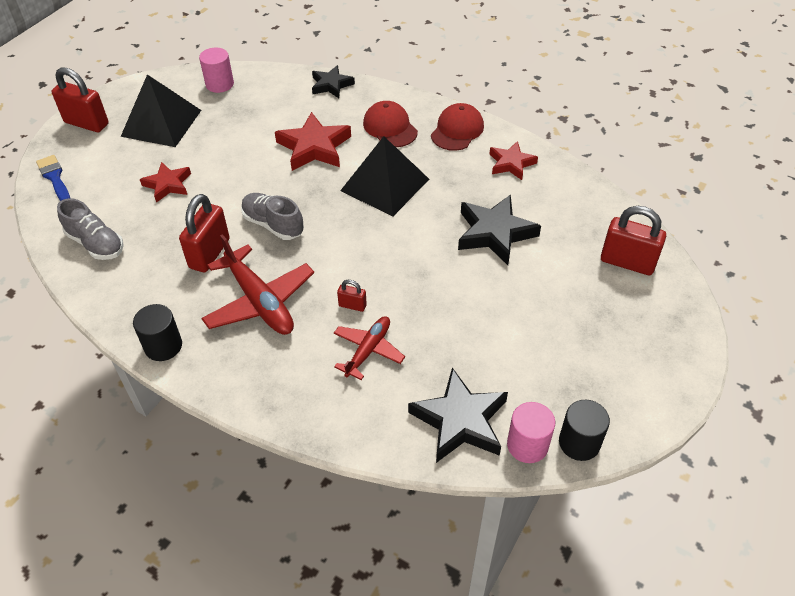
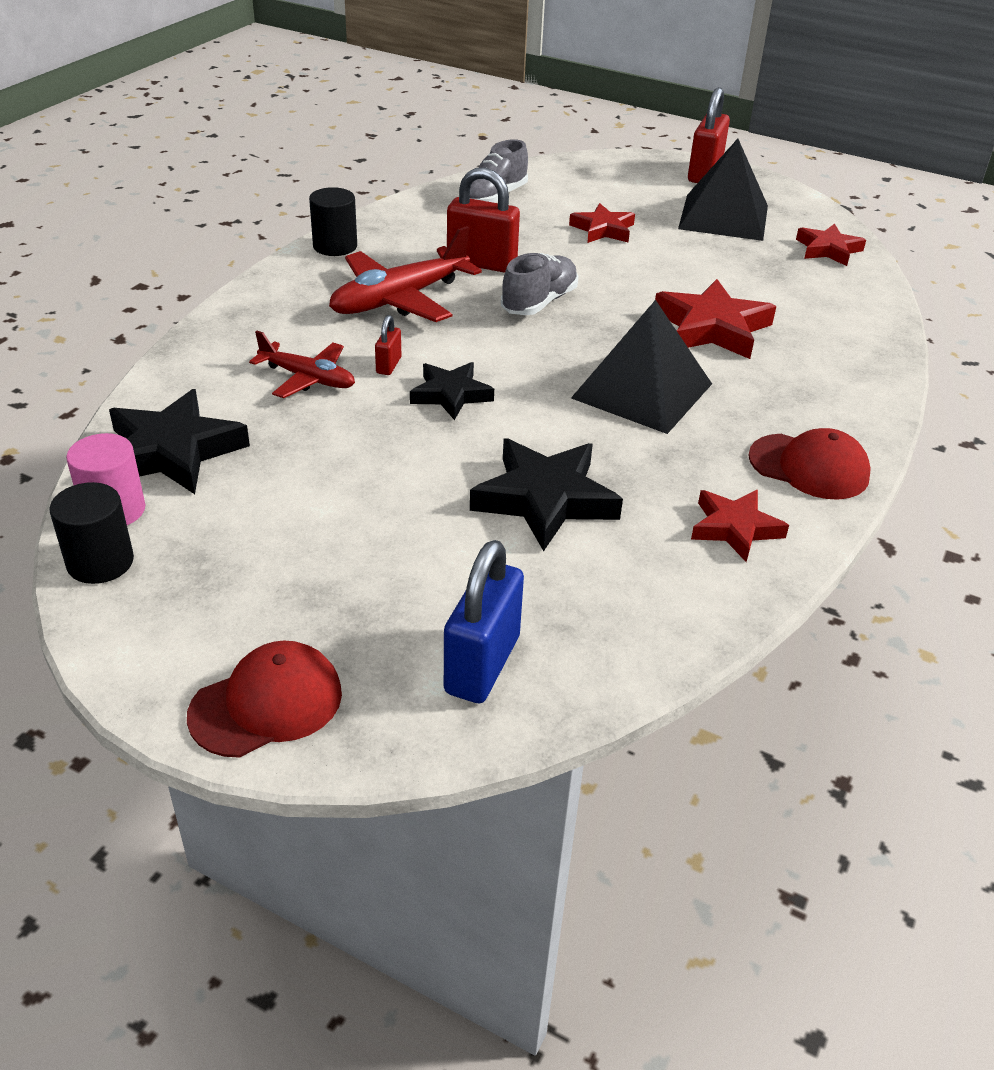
camera: 85 degrees right, 10 degrees down
blue brush [36,155,70,201] -> none
pink cylinder [199,47,234,93] -> red star [796,224,866,266]
black star [312,65,355,98] -> black star moved to [410,362,494,420]
red cap [363,101,418,147] -> red cap moved to [187,641,342,758]
red padlock [601,206,666,275] -> blue padlock [444,540,524,703]

